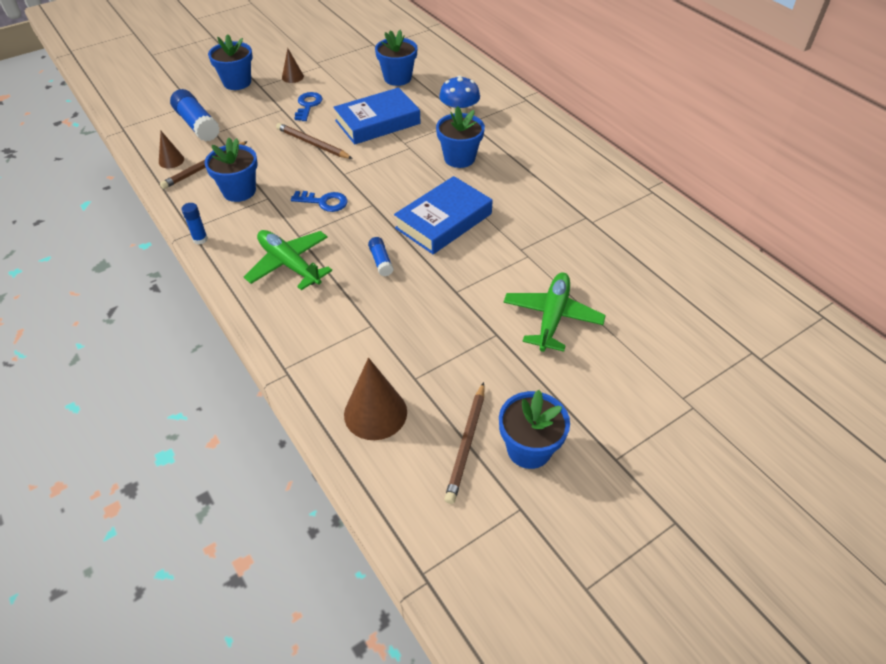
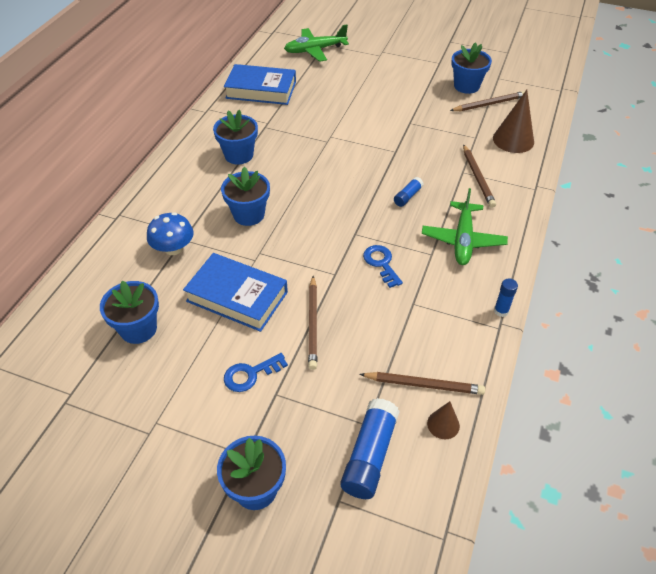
camera: 125 degrees left, 0 degrees up
blue flower pot [204,138,258,202] -> blue flower pot moved to [213,110,258,164]
brown cone [282,48,304,83] -> none
blue book [394,176,493,254] -> blue book moved to [224,64,296,105]
green plane [503,272,606,352] -> green plane moved to [284,25,349,62]
none -> brown pencil [463,144,496,208]

